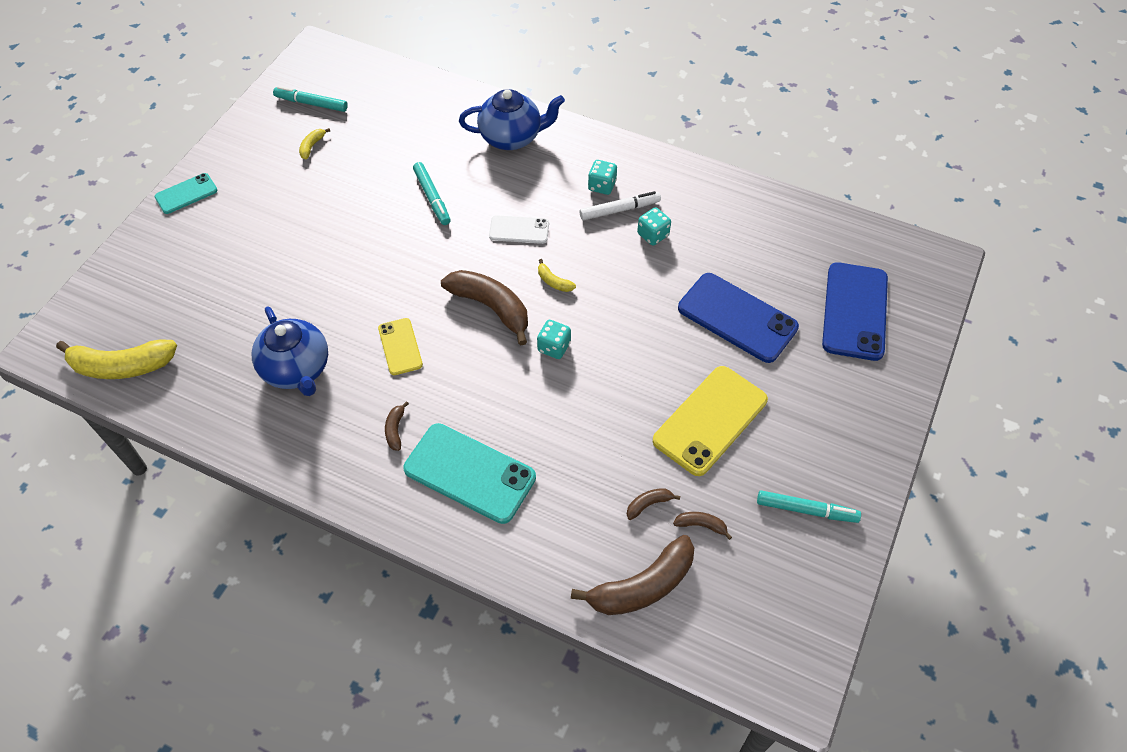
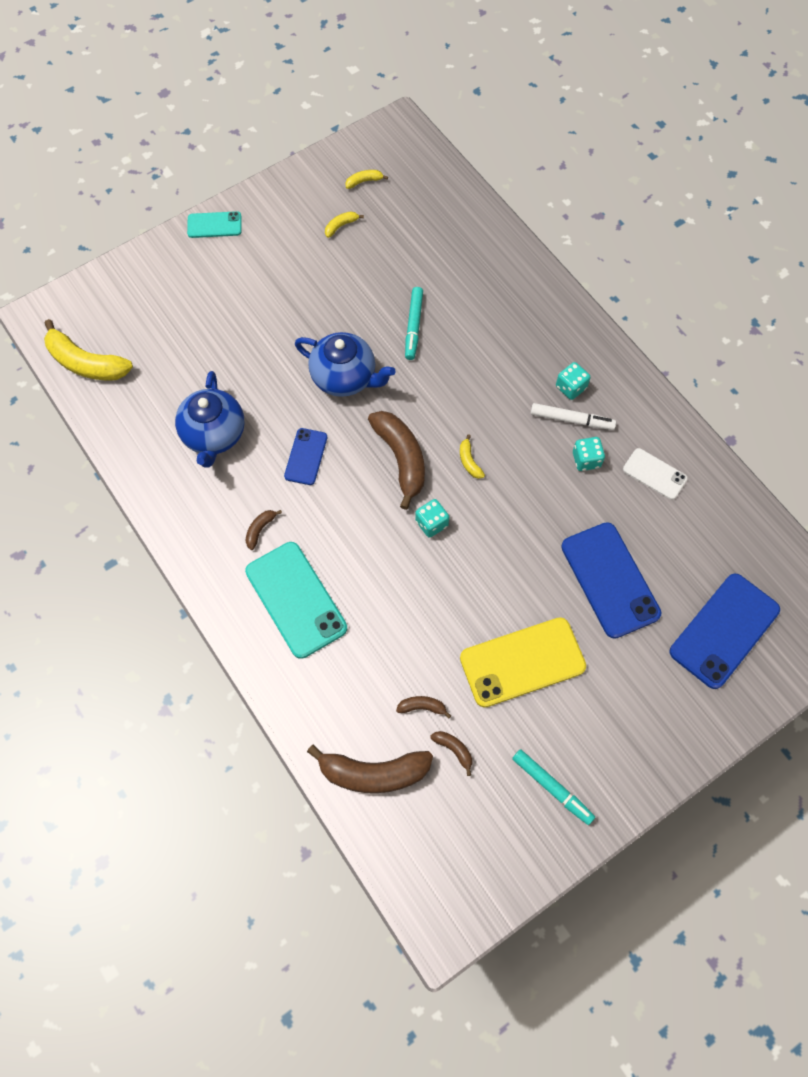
camera: 30 degrees right, 10 degrees up
turquoise marker [273,86,348,112] -> yellow banana [345,170,388,189]
yellow phone [378,318,423,375] -> blue phone [284,428,327,485]
blue teapot [459,89,565,150] -> blue teapot moved to [295,332,395,397]
white phone [489,215,549,244] -> white phone moved to [623,448,688,500]

